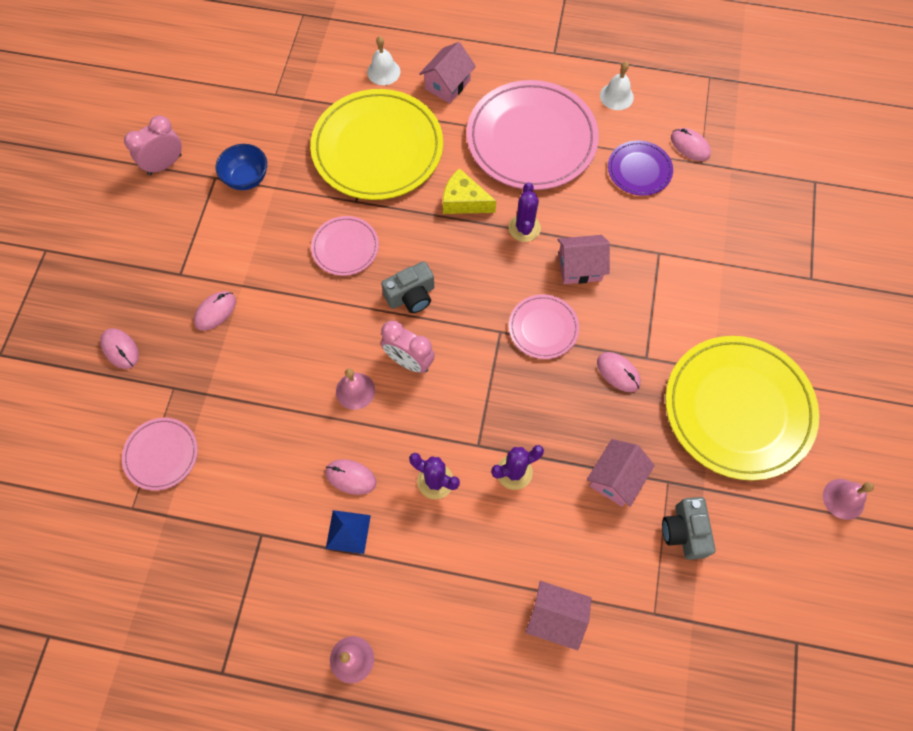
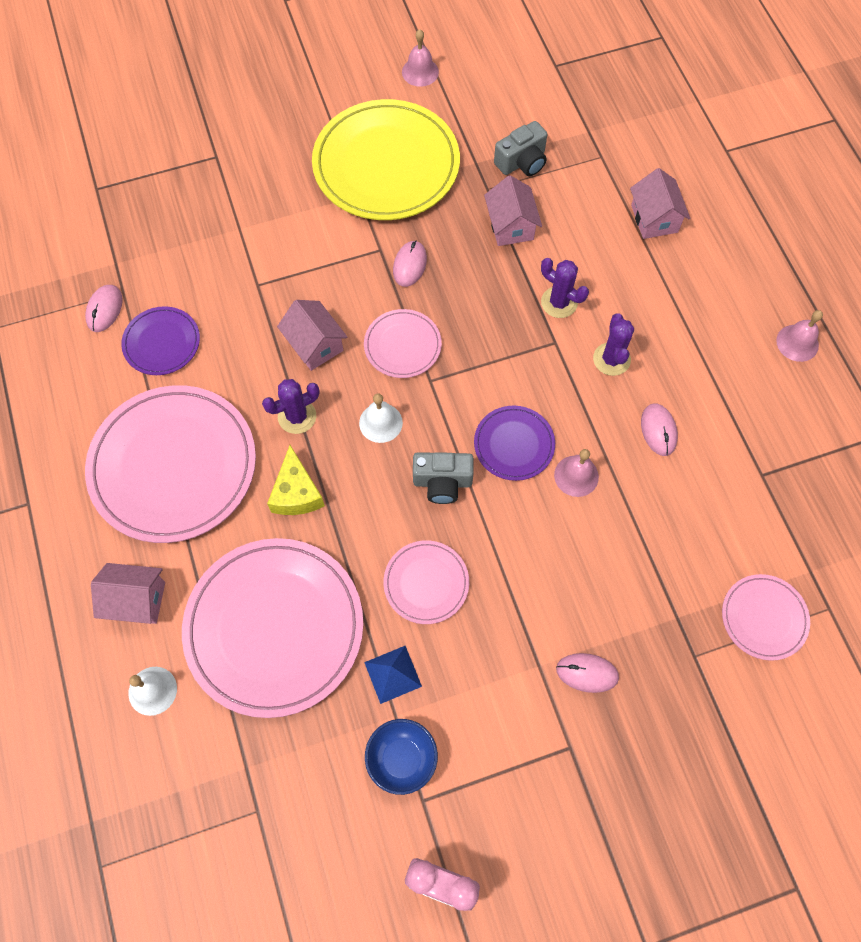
camera: 120 degrees left, 0 degrees up
pink mouse [100,328,139,369] -> none
yellow plate [310,89,443,200] -> pink plate [182,538,363,718]
blue pyramid [326,510,371,554] -> blue pyramid moved to [364,646,422,704]
grey camera [381,261,434,313] -> grey camera turned 150 degrees clockwise [413,452,474,504]
pink clock [381,321,435,373] -> purple plate [474,406,555,481]
pink house [587,439,655,507] -> pink house turned 75 degrees clockwise [484,175,542,246]
white bell [600,62,634,110] -> white bell moved to [359,393,403,443]

